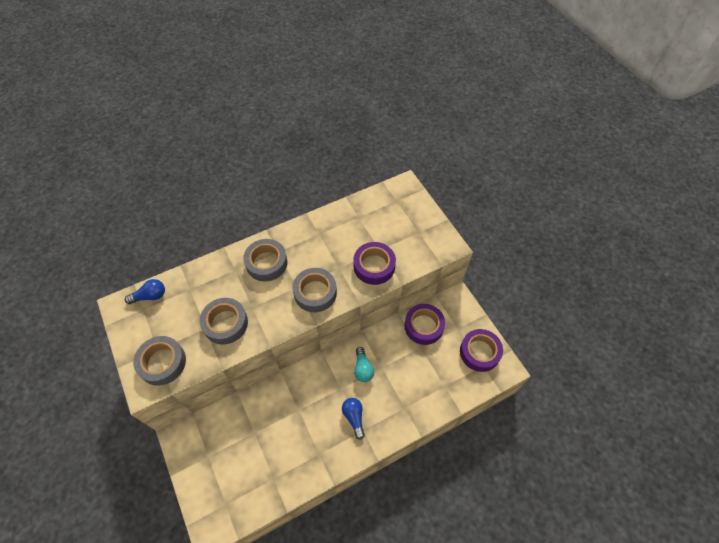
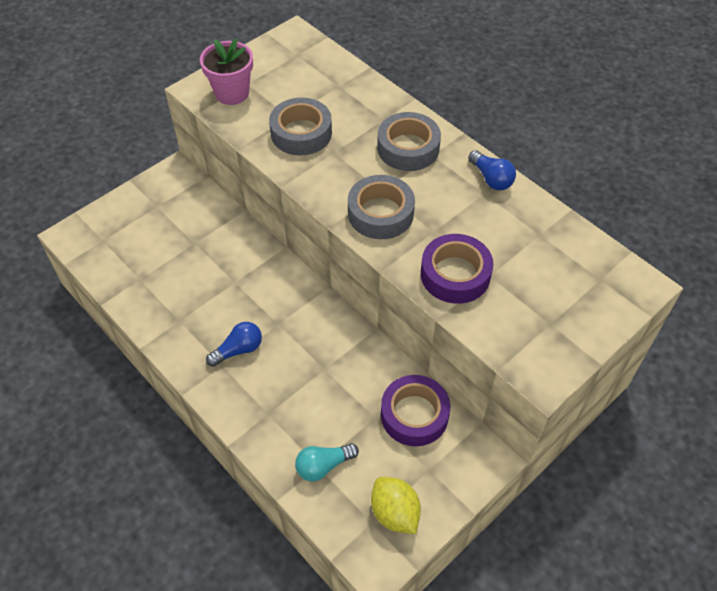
camera: 75 degrees right, 5 degrees down
blue light bulb [125,279,165,304] -> blue light bulb moved to [468,150,516,191]
grey tape [133,336,186,386] -> pink flower pot [200,39,253,105]
turquoise light bulb [354,347,374,382] -> turquoise light bulb moved to [295,443,359,482]
purple tape [460,329,503,372] -> yellow lemon [371,477,421,534]

